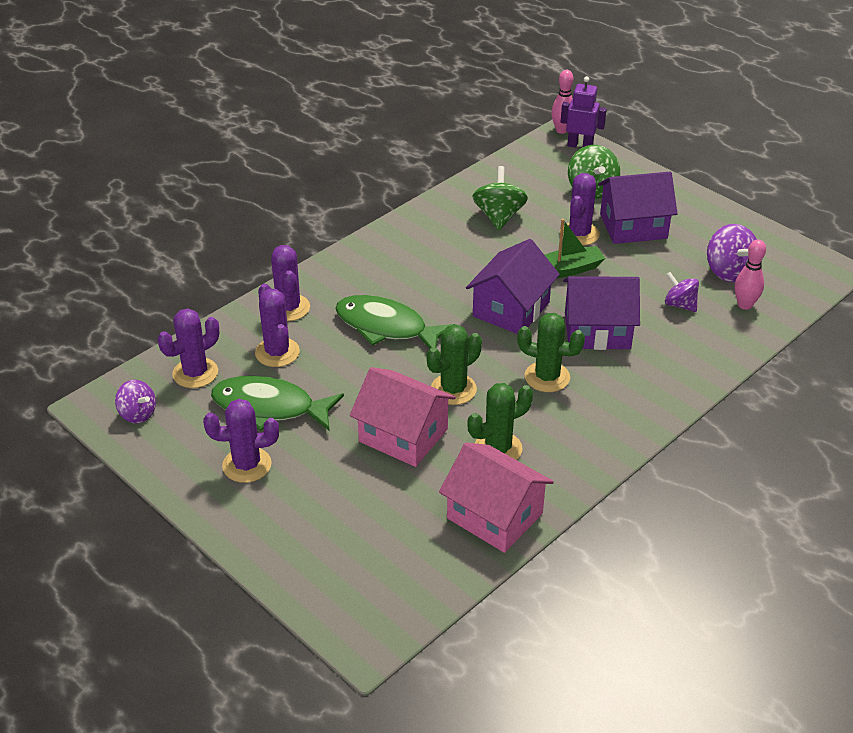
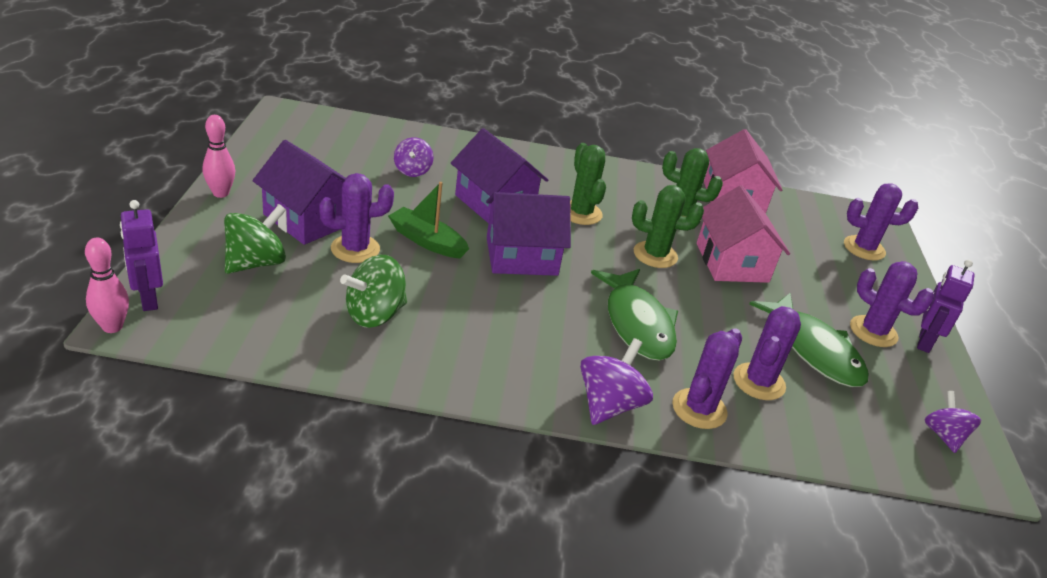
camera: 135 degrees left, 5 degrees down
purple cactus [158,309,219,388] -> purple cactus moved to [844,184,918,260]
purple spinning top [707,224,757,283] -> purple spinning top moved to [580,338,653,425]
pink bowling pin [735,239,766,310] -> pink bowling pin moved to [203,115,235,198]
none -> purple robot [917,259,975,353]

